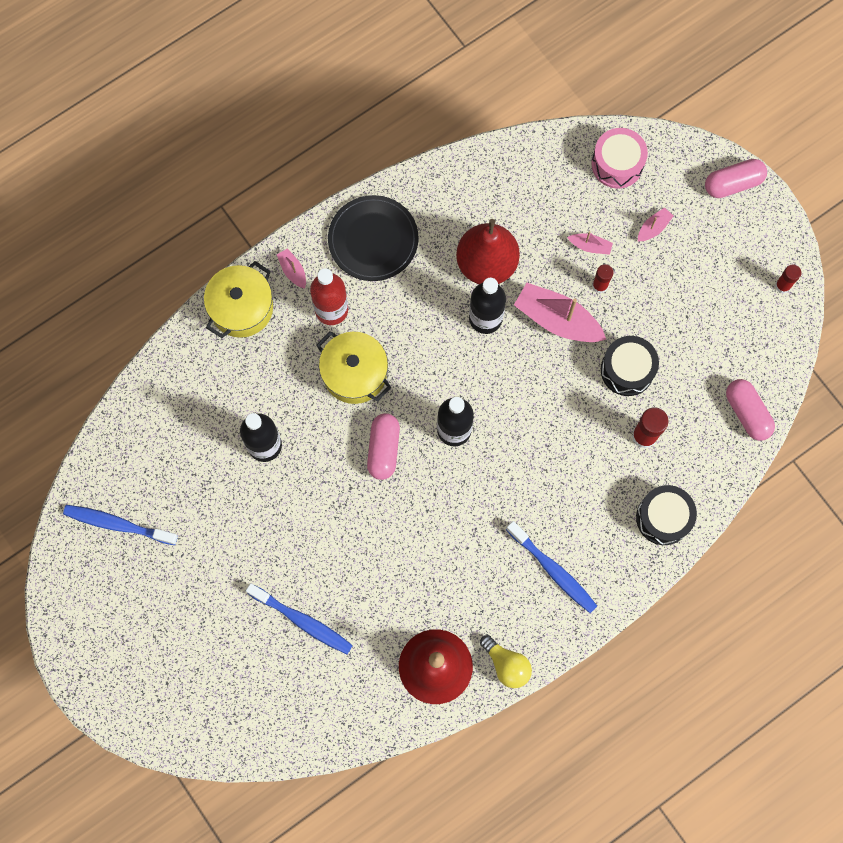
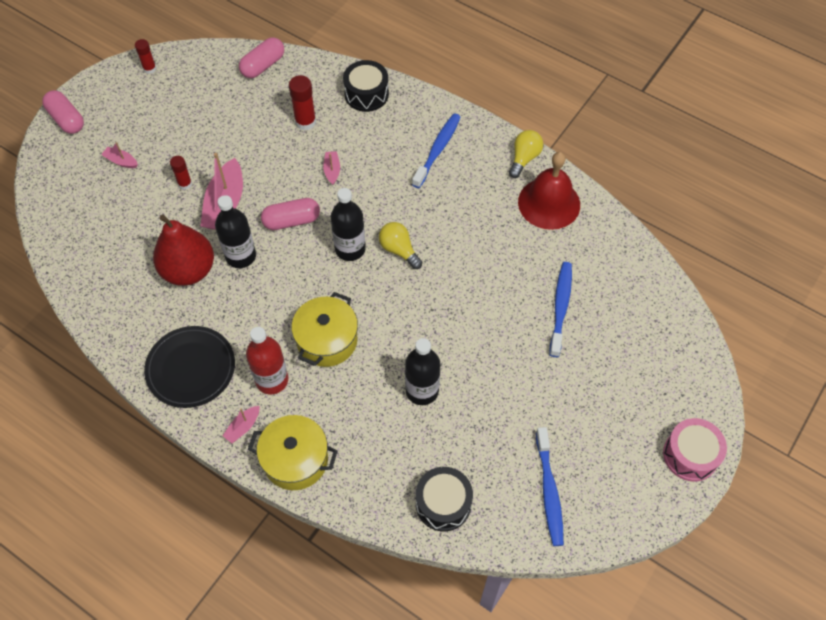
camera: 110 degrees left, 15 degrees down
pink capsule [367,413,400,480] -> pink capsule moved to [261,198,320,230]
pink boat [567,231,613,255] -> pink boat moved to [323,151,340,185]
pink drum [591,128,648,189] -> pink drum moved to [663,418,727,482]
black drum [601,336,659,396] -> black drum moved to [416,467,473,531]
none -> yellow light bulb [379,222,422,269]

